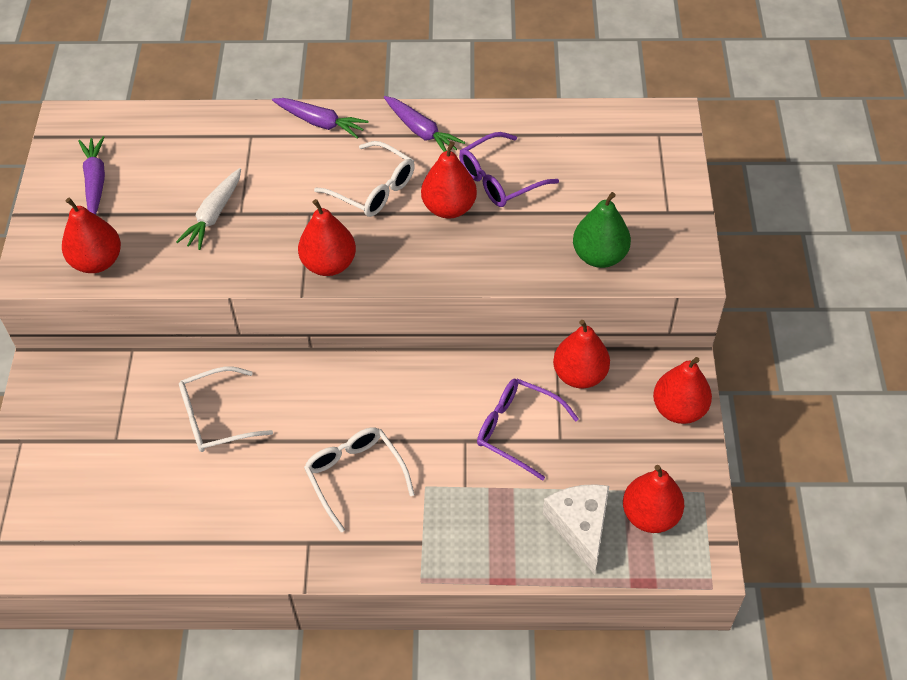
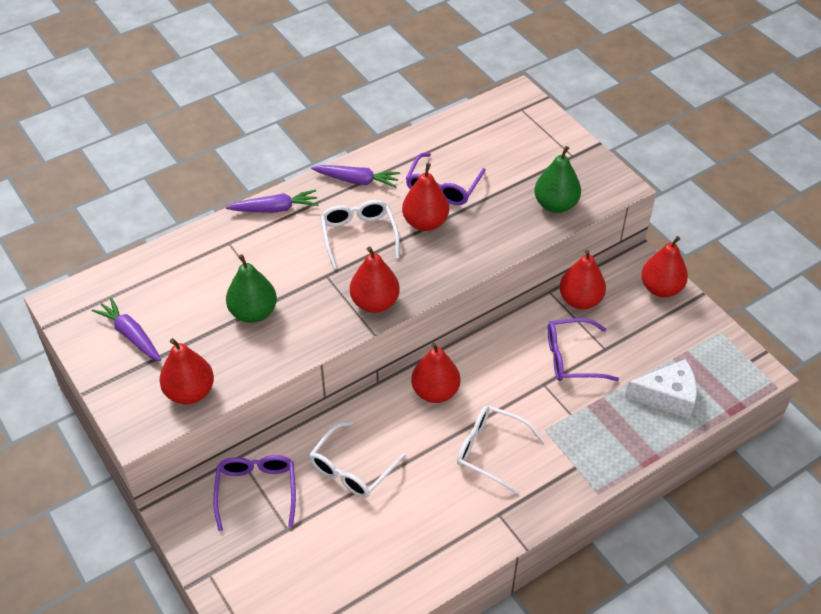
camera: 35 degrees left, 5 degrees down
white carrot [176,168,241,250] -> green pear [226,254,277,323]
white glasses [314,141,415,217] -> white glasses turned 105 degrees counterclockwise [321,200,400,269]
white cheese [543,484,609,575] -> white cheese turned 135 degrees clockwise [625,359,697,419]
red pear [623,465,684,533] -> red pear moved to [411,343,460,403]
none -> purple glasses [213,455,296,531]

